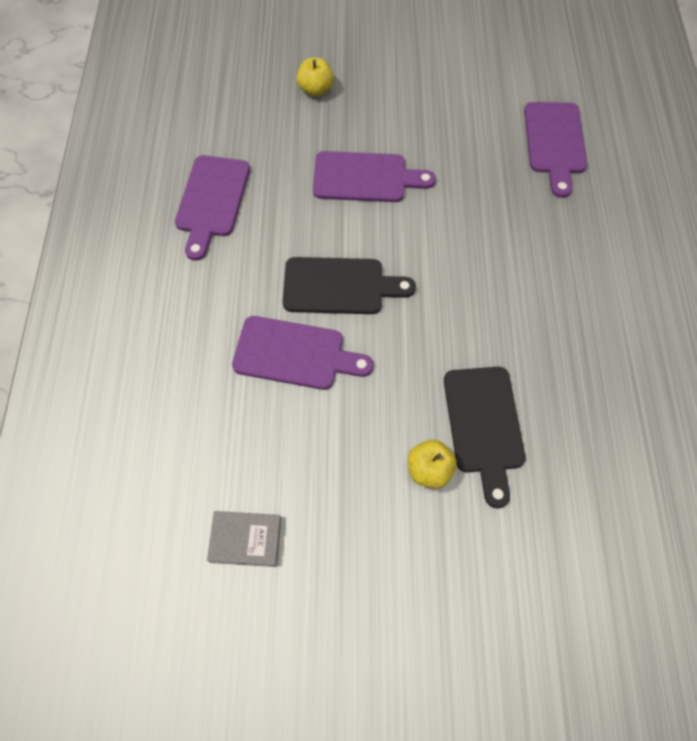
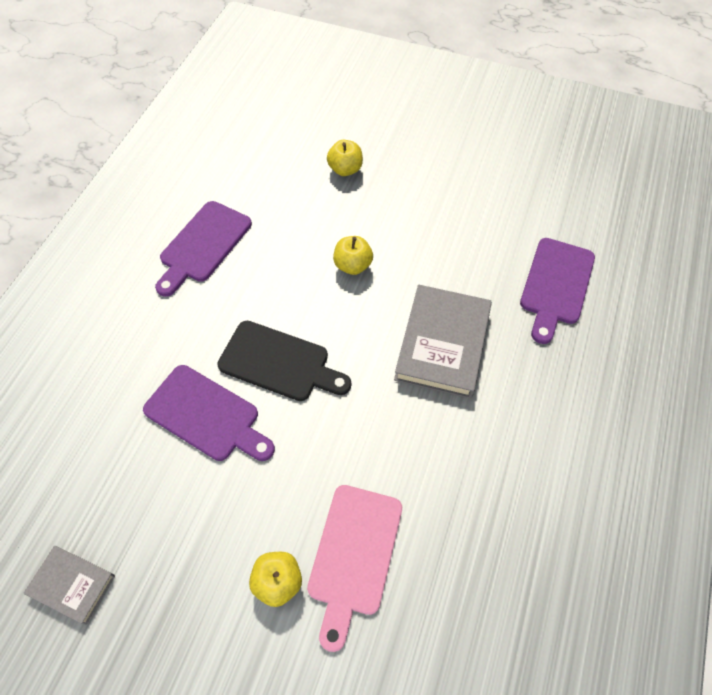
camera: 20 degrees right, 5 degrees down
purple cutting board [313,151,436,202] -> yellow apple [333,236,373,275]
black cutting board [444,367,526,508] -> pink cutting board [307,485,402,652]
none -> grey book [394,285,492,399]

